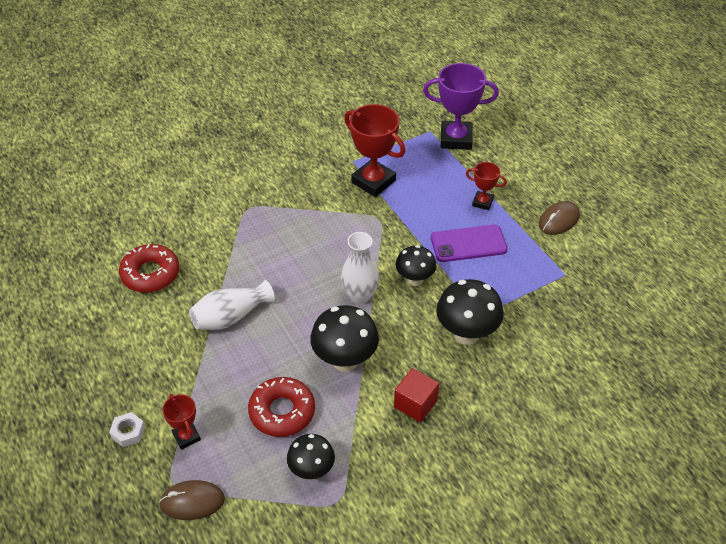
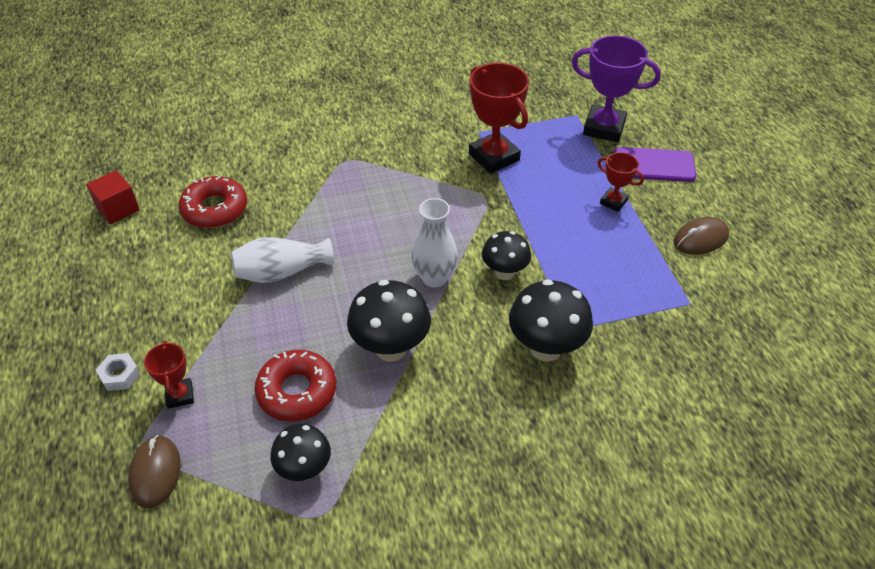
camera: 15 degrees right, 0 degrees up
brown mouse [159,480,225,520] -> brown mouse turned 75 degrees clockwise [128,435,181,508]
red cube [394,368,439,422] -> red cube moved to [86,170,140,224]
purple phone [431,225,508,262] -> purple phone moved to [613,147,696,182]

